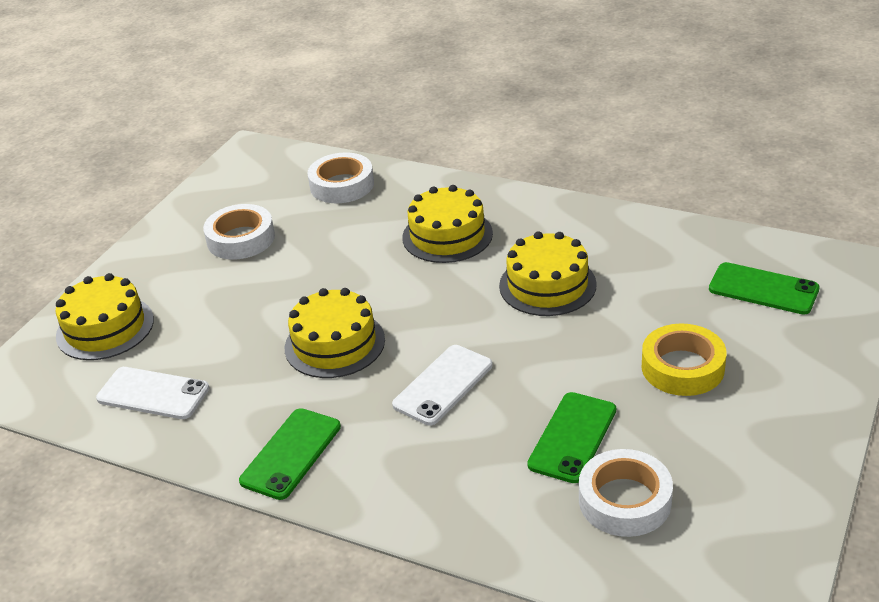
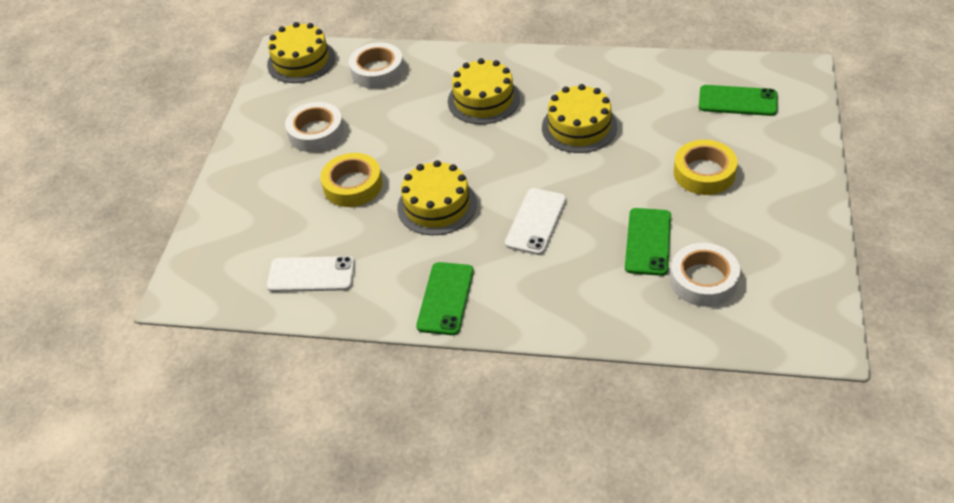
camera: 15 degrees left, 10 degrees up
yellow cake [55,273,154,360] -> yellow cake moved to [267,22,335,83]
none -> yellow tape [320,153,382,207]

